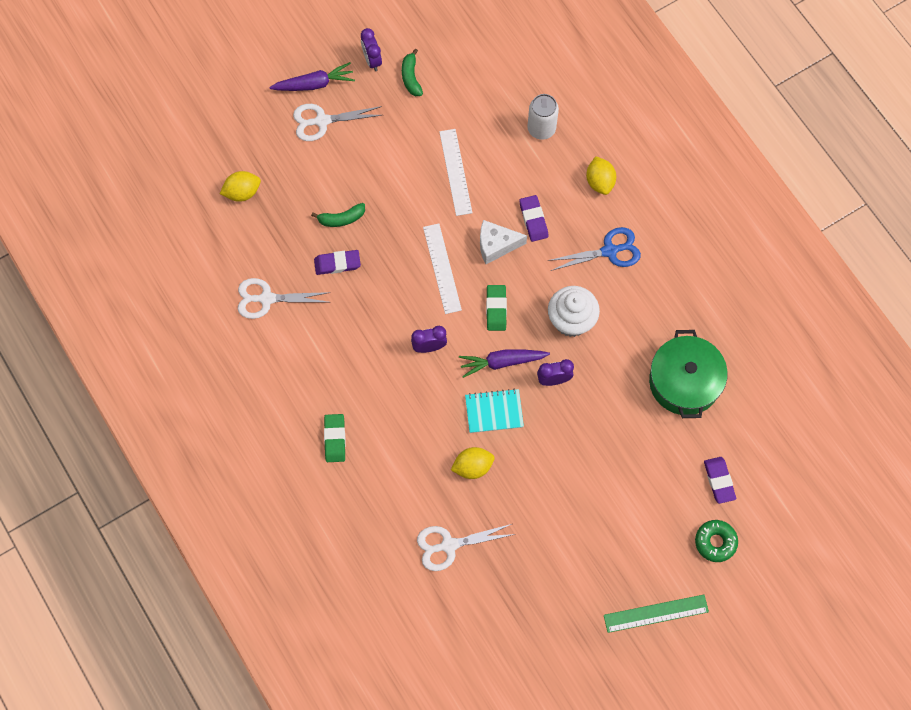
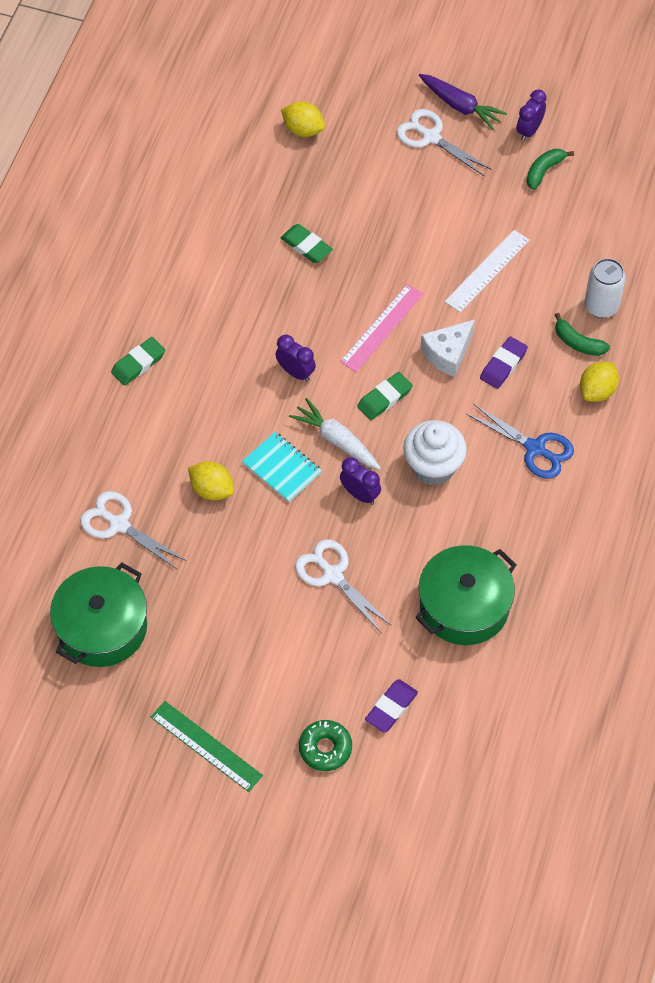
camera: 50 degrees right, 10 degrees down
white scissors [238,278,331,319] -> white scissors moved to [295,539,392,634]
green banana [311,203,365,227] -> green banana moved to [555,313,610,356]
purple eraser [314,250,361,275] -> green eraser [280,224,333,263]
white ruler [423,223,462,314] -> pink ruler [340,284,423,372]
purple carrot [459,350,550,378] -> white carrot [289,398,381,470]
white cheese [480,220,527,264] -> white cheese turned 90 degrees counterclockwise [421,319,475,377]
none -> green pot [50,563,147,667]

